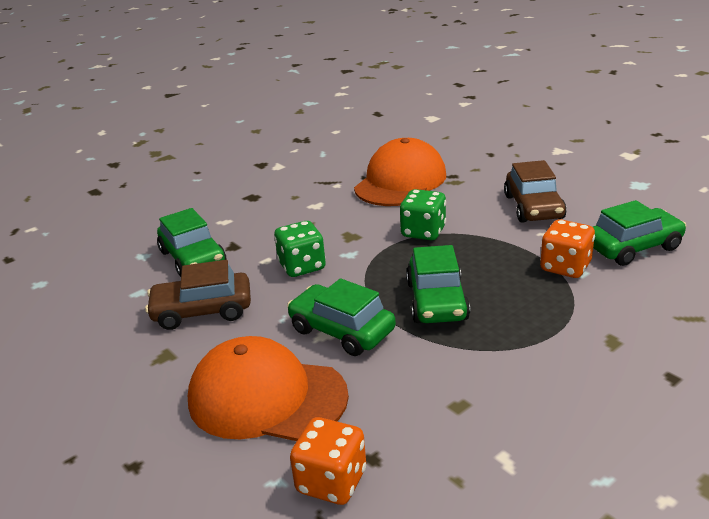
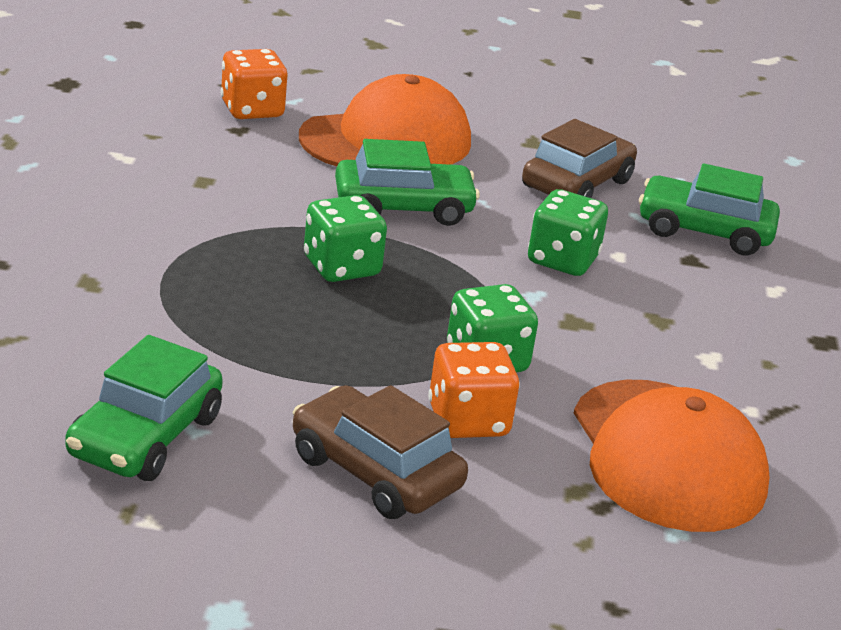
camera: 130 degrees right, 0 degrees up
green car [406,245,470,323] -> green dice [304,195,387,282]
orange dice [540,219,595,278] -> orange dice moved to [428,342,520,438]

